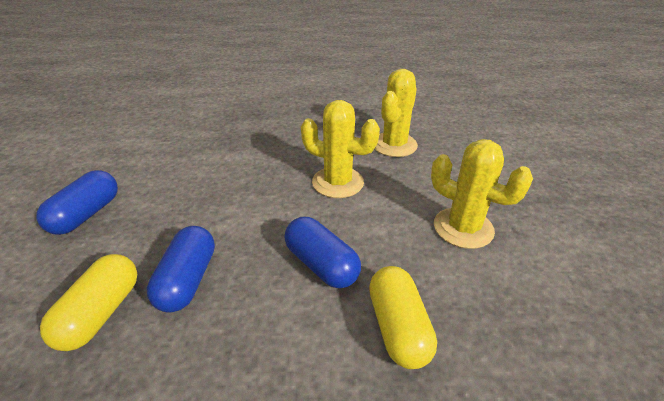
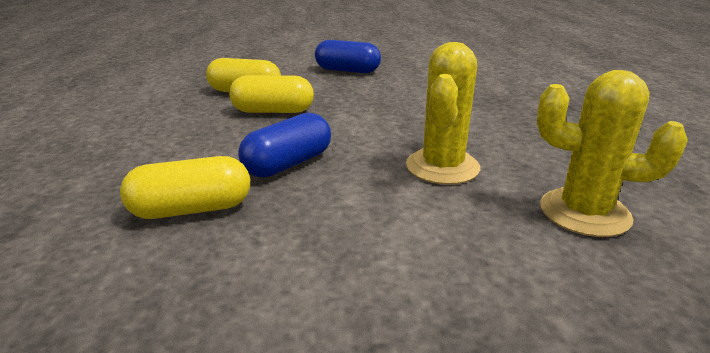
camera: 85 degrees right, 10 degrees down
blue capsule [147,226,215,313] -> yellow capsule [229,75,314,113]
yellow cactus [431,139,533,249] -> none

